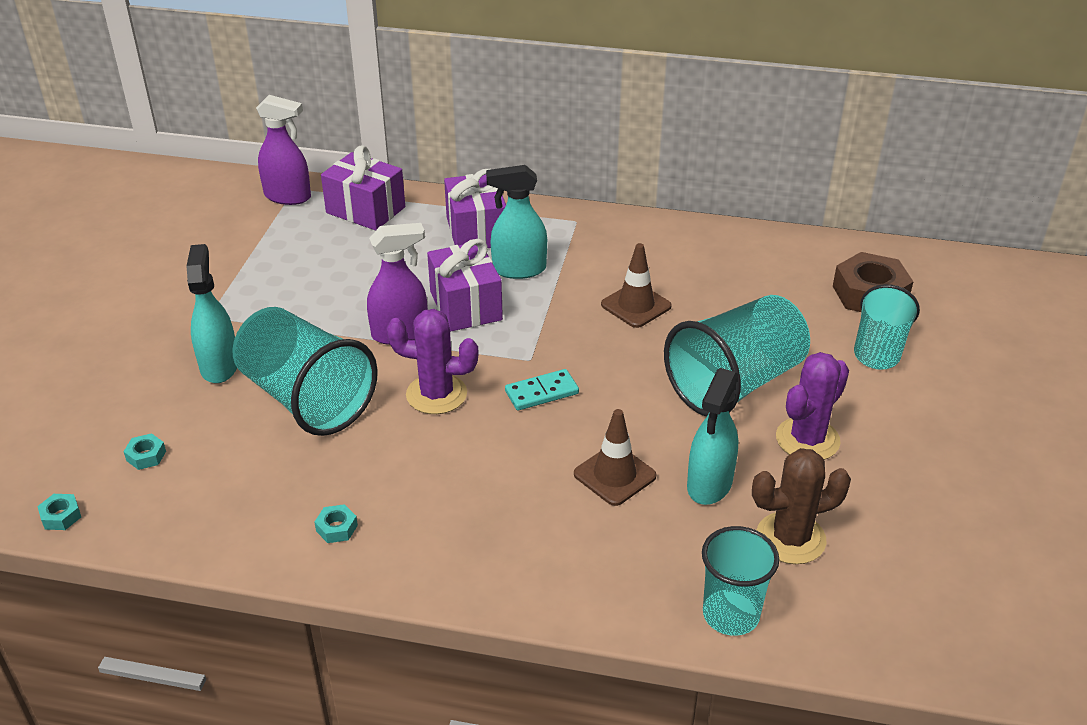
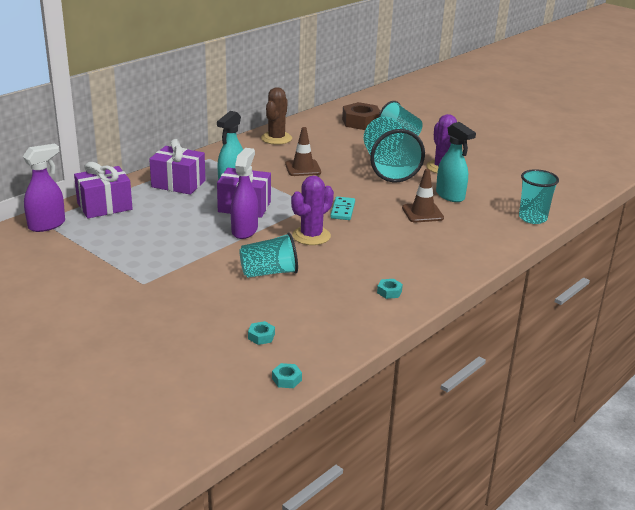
camera: 60 degrees left, 10 degrees down
turquoise spray bottle [187,244,237,383] -> none
turquoise cup [233,307,378,436] -> turquoise cup [239,232,298,278], size x0.61
brown cactus [752,448,851,564] -> brown cactus moved to [261,87,292,145]

